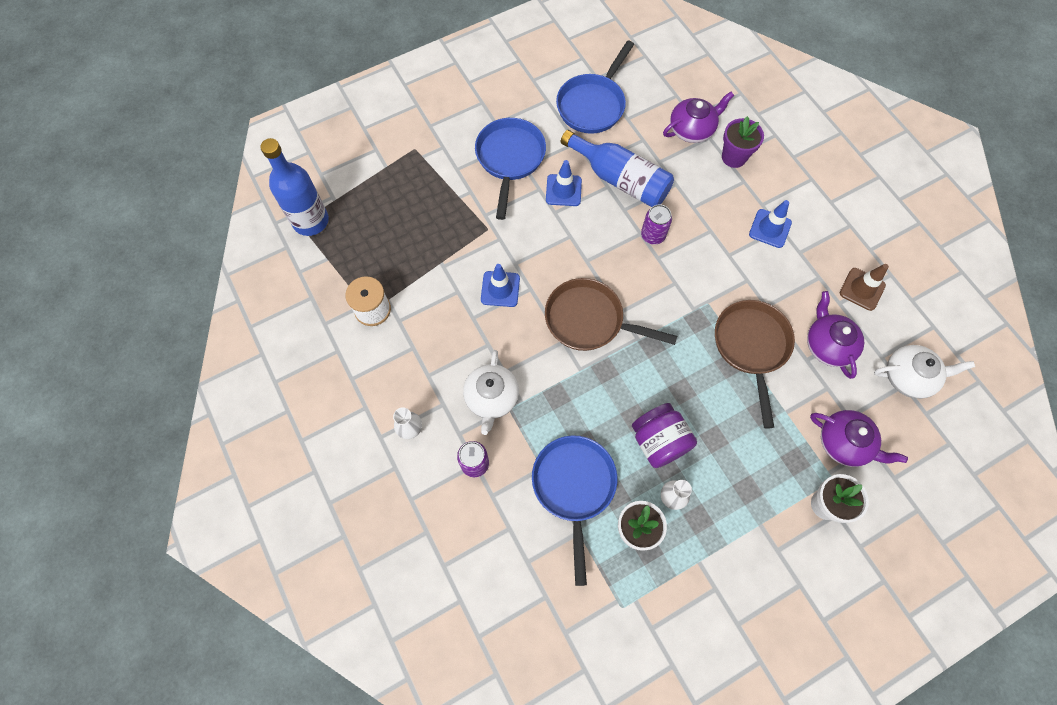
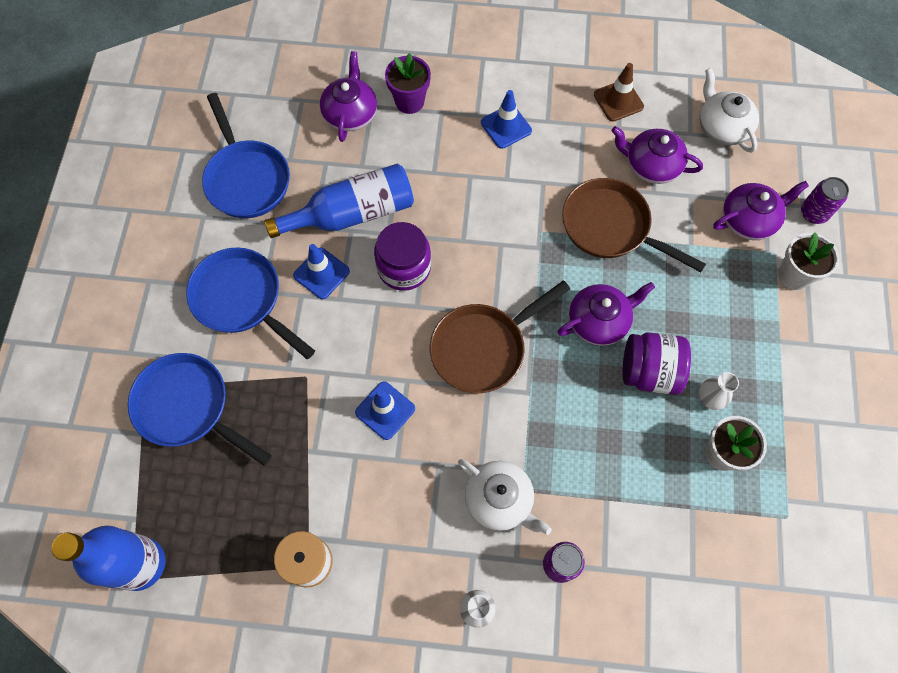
camera: 55 degrees left, 0 degrees up
blue pan [532,435,617,586] -> blue pan moved to [128,353,272,466]
purple can [641,204,672,245] -> purple can moved to [801,177,849,224]
white teapot [874,345,975,399] -> white teapot turned 60 degrees counterclockwise [700,68,759,153]
none -> purple jar [374,222,431,291]
none -> purple teapot [558,282,655,346]

